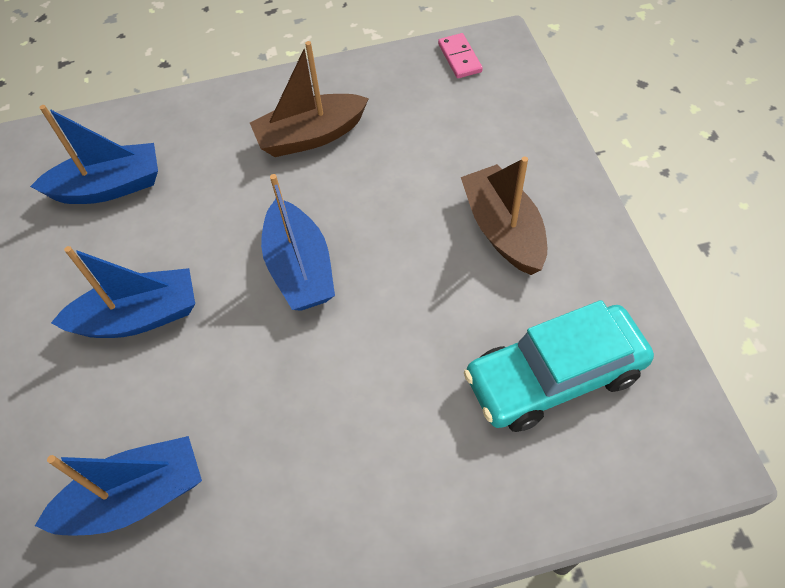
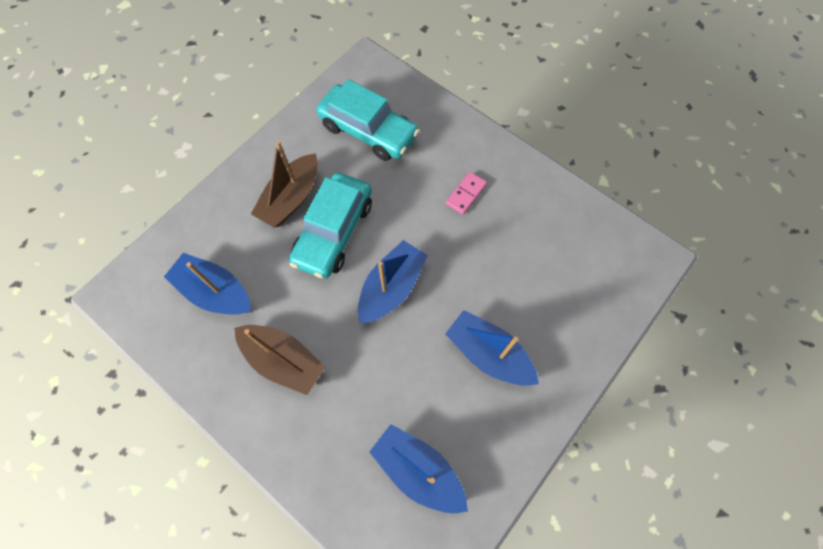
camera: 130 degrees left, 10 degrees up
blue boat [35,436,202,535] -> blue boat moved to [164,253,251,315]
pink domino [438,33,483,78] -> pink domino moved to [446,172,487,215]
none -> turquoise car [289,173,372,279]

